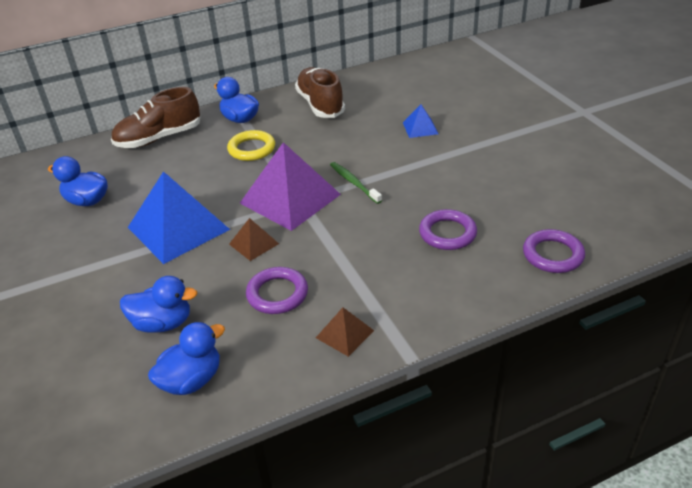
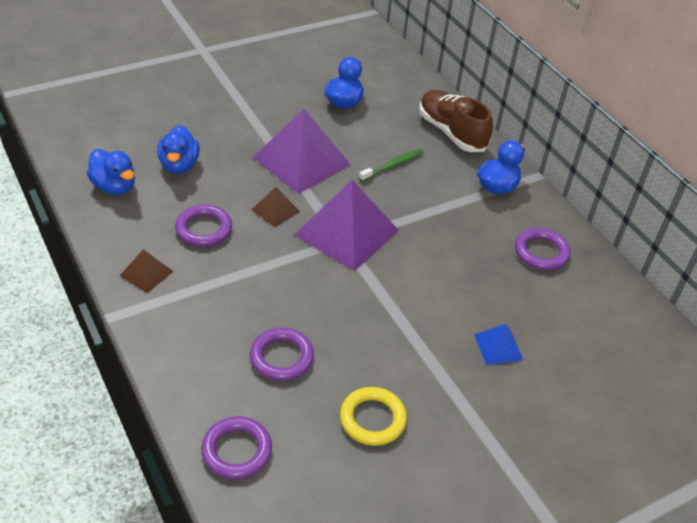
camera: 80 degrees right, 5 degrees up
blue pyramid [128,171,230,264] -> purple pyramid [253,109,351,194]
yellow ring [227,130,275,161] -> yellow ring moved to [340,387,407,446]
brown shoe [295,67,345,118] -> purple ring [515,228,570,270]
green toothbrush [330,162,382,204] -> green toothbrush moved to [359,148,424,182]

